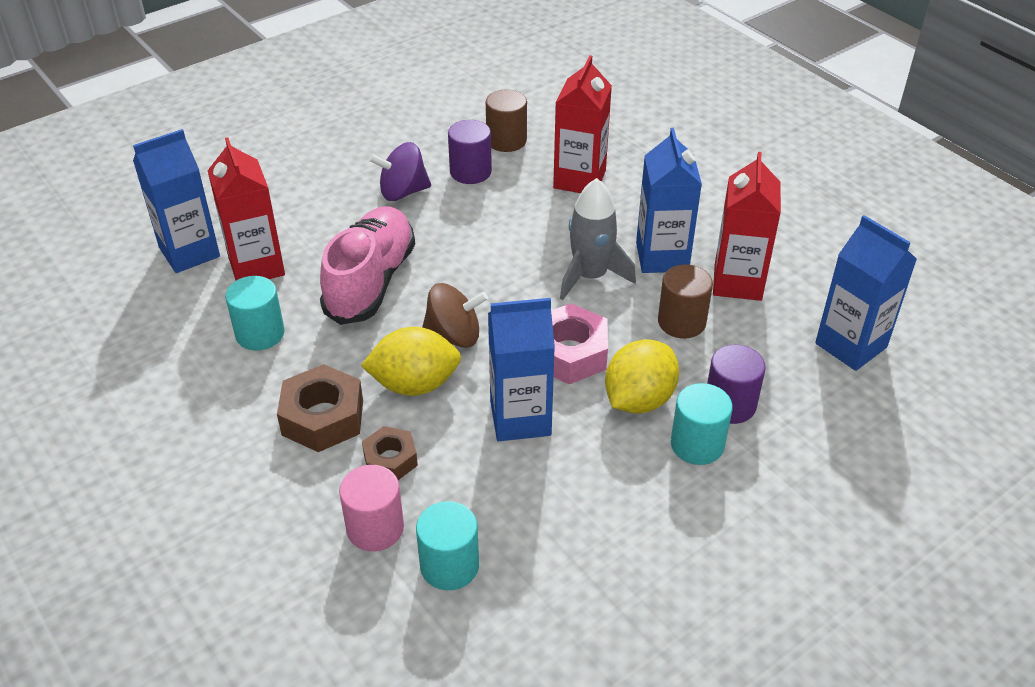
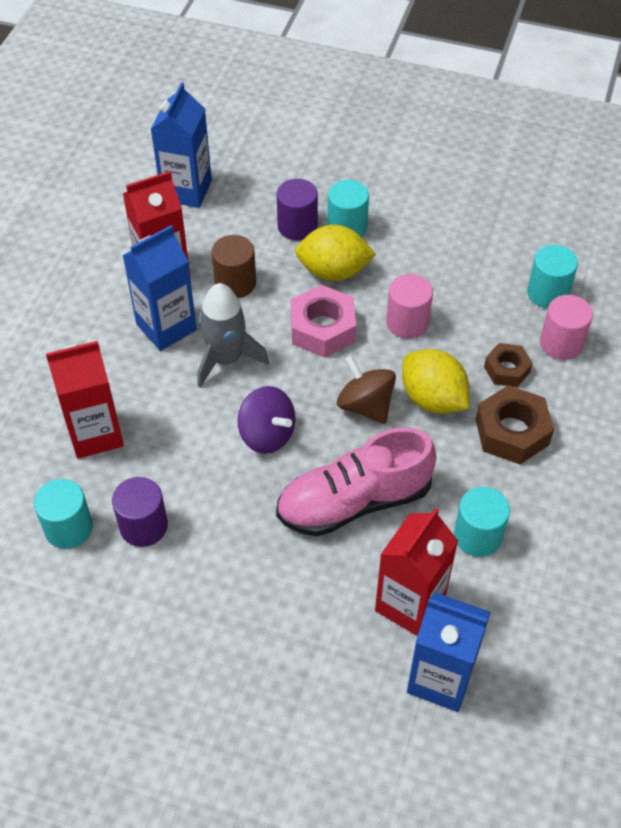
camera: 125 degrees left, 10 degrees up
purple spinning top [369,142,431,201] -> purple spinning top moved to [238,386,296,454]
brown cylinder [486,89,527,152] -> turquoise cylinder [34,479,93,549]
blue carton [488,298,555,441] -> pink cylinder [386,274,433,339]

